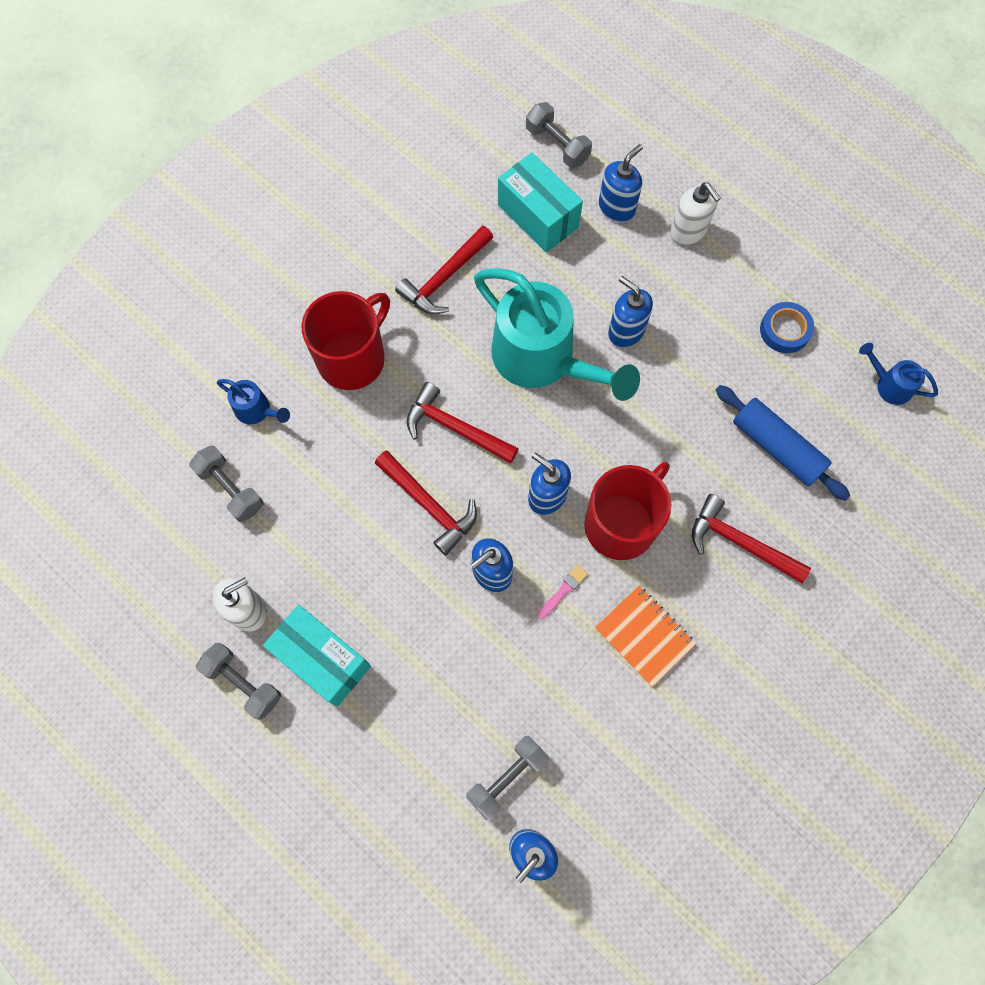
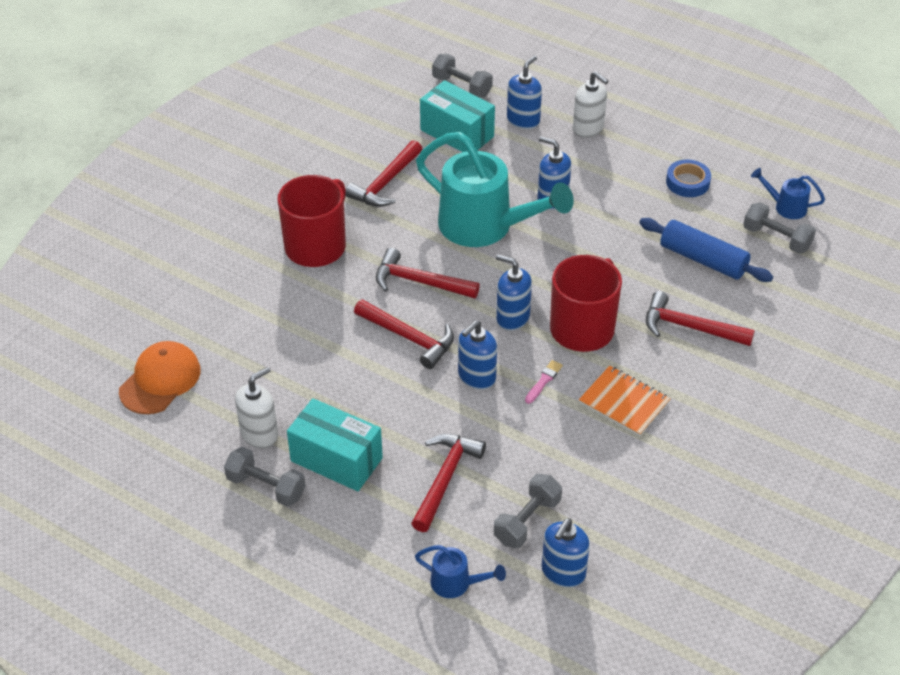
camera: 10 degrees left, 25 degrees down
grey dumbbell [189,445,263,522] -> grey dumbbell moved to [743,202,816,254]
blue watering can [217,379,290,424] -> blue watering can moved to [415,545,506,598]
none -> orange cap [119,341,201,414]
none -> red hammer [411,434,486,532]

